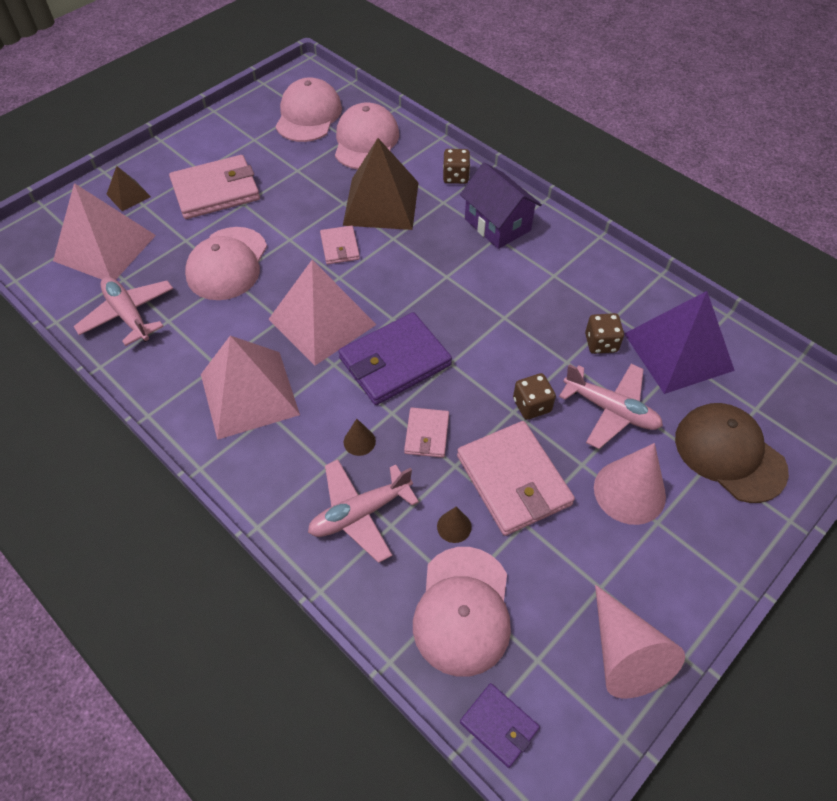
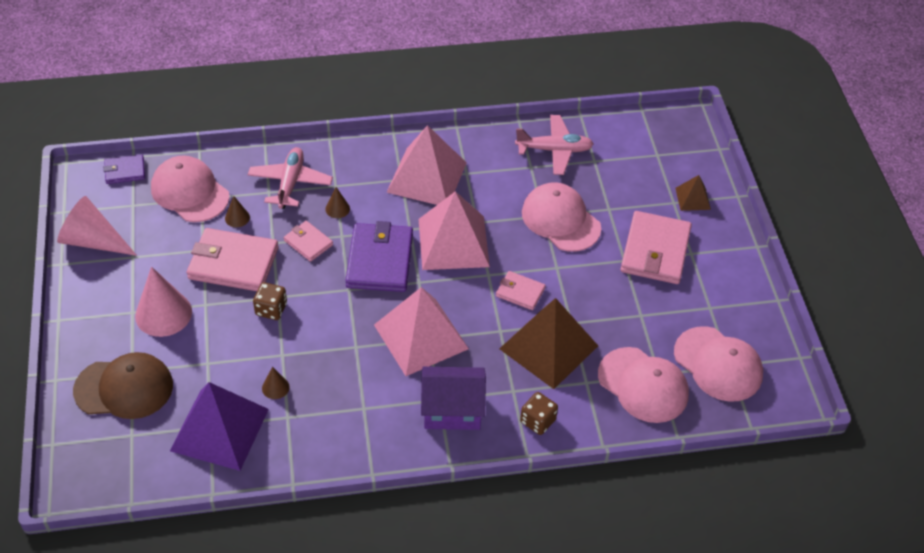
camera: 125 degrees right, 5 degrees down
pink pyramid [53,183,156,279] -> pink pyramid moved to [374,287,469,376]
pink plane [559,364,663,449] -> none
brown dice [585,313,624,354] -> brown cone [262,367,289,399]

